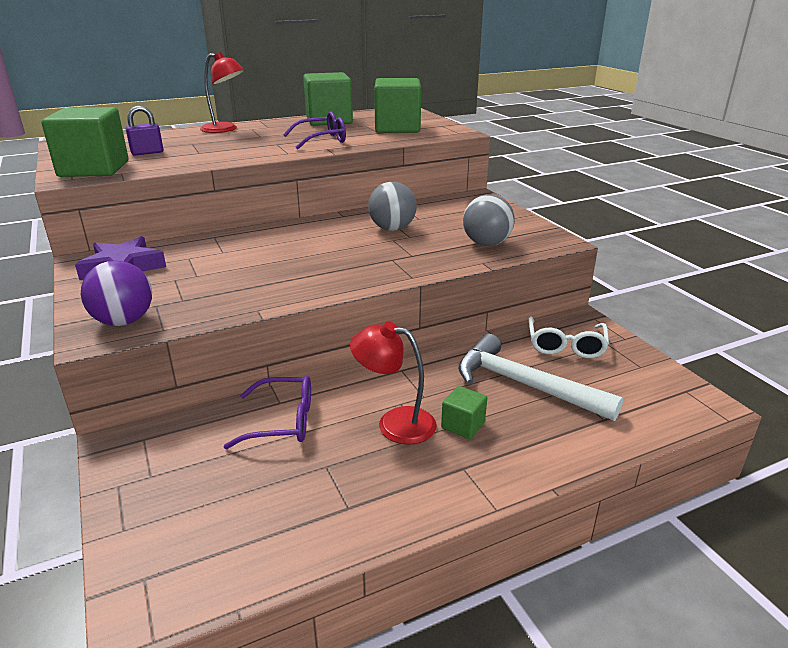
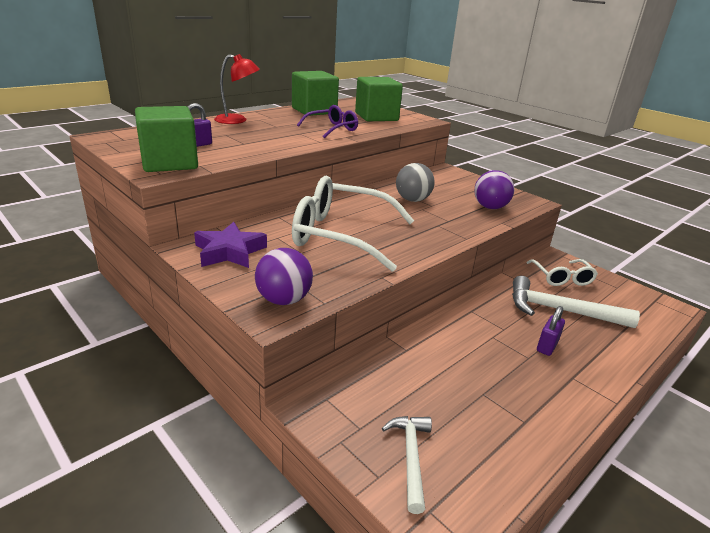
camera: 20 degrees left, 0 degrees up
purple glasses [223,375,311,449] -> none
red lamp [350,322,437,445] -> none
green cube [441,386,487,439] -> purple padlock [537,306,565,356]
grey ball [463,194,515,246] -> purple ball [474,170,514,209]
none -> white glasses [292,176,414,272]
none -> white hammer [382,416,432,514]

